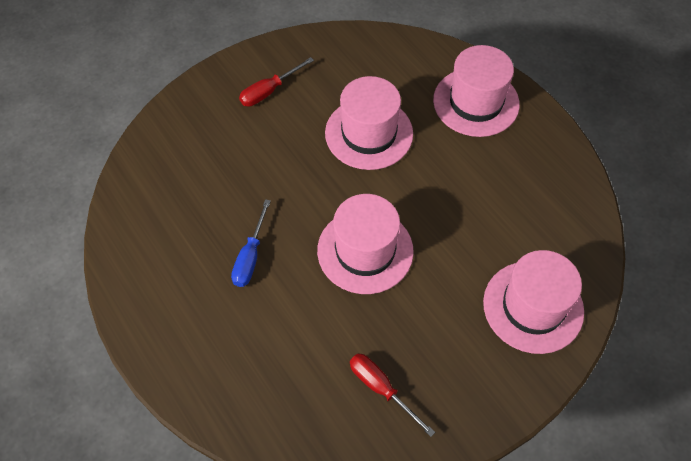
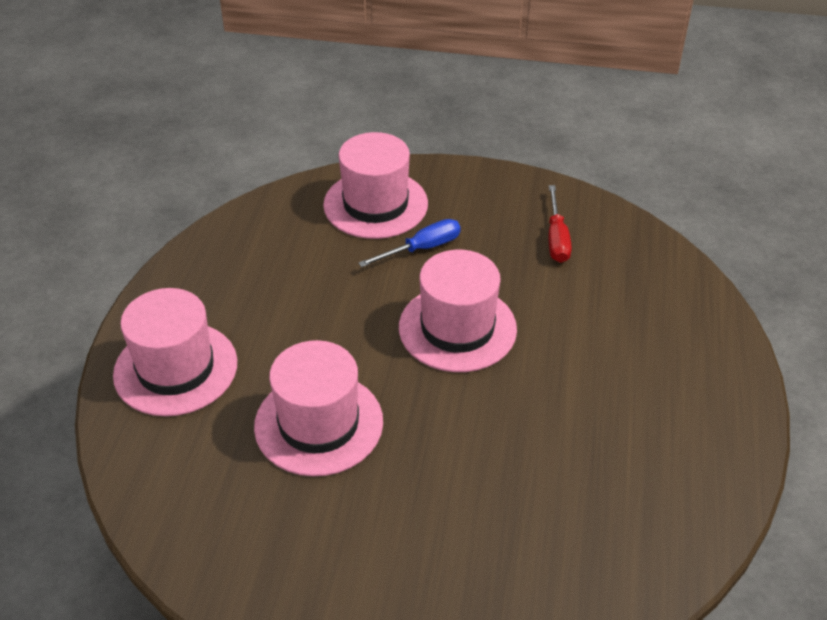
camera: 135 degrees left, 15 degrees down
blue screwdriver [231,199,271,287] -> blue screwdriver moved to [358,219,461,267]
red screwdriver [239,57,314,107] -> none

